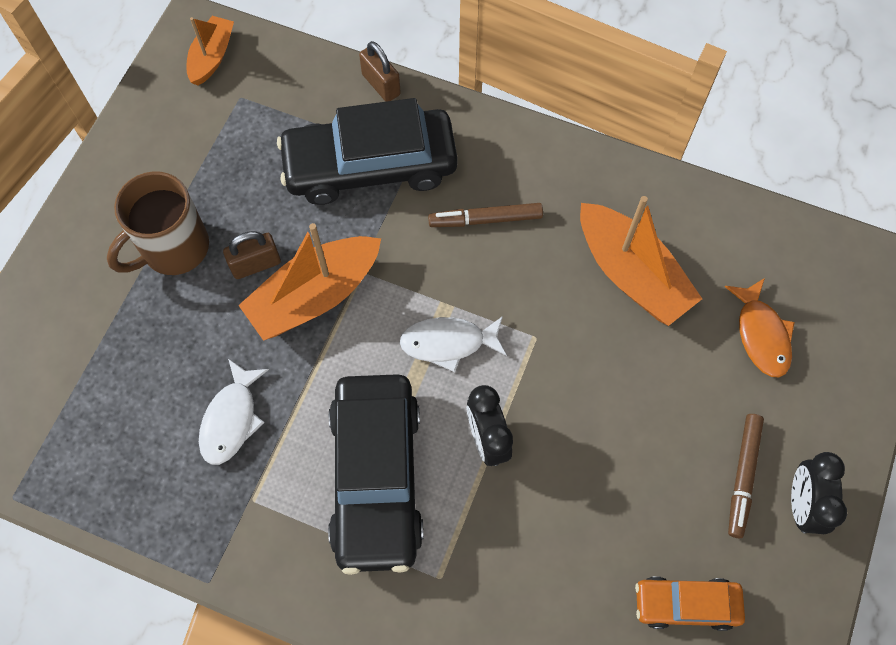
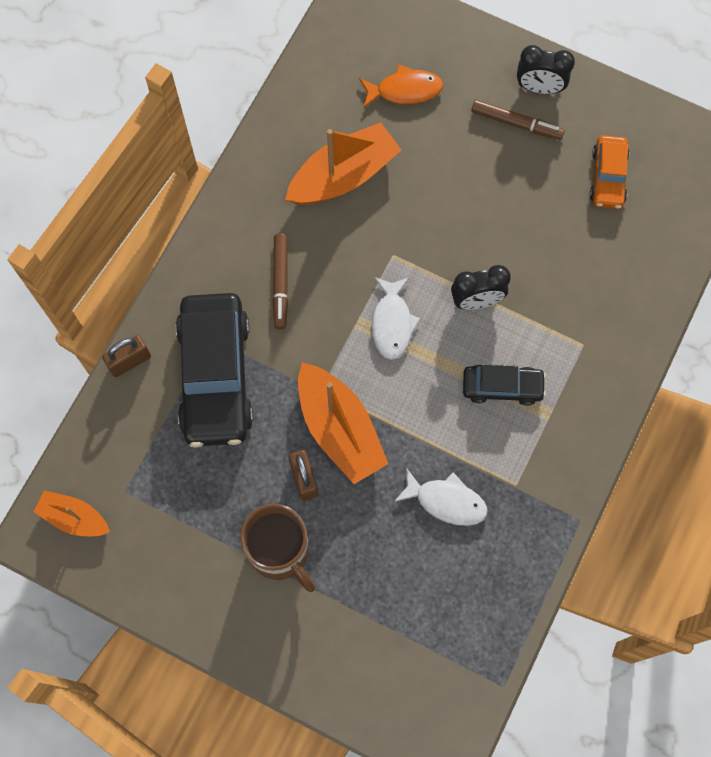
camera: 85 degrees left, 5 degrees up
black car [328,374,424,575] -> black car [463,364,546,406], size x0.52

